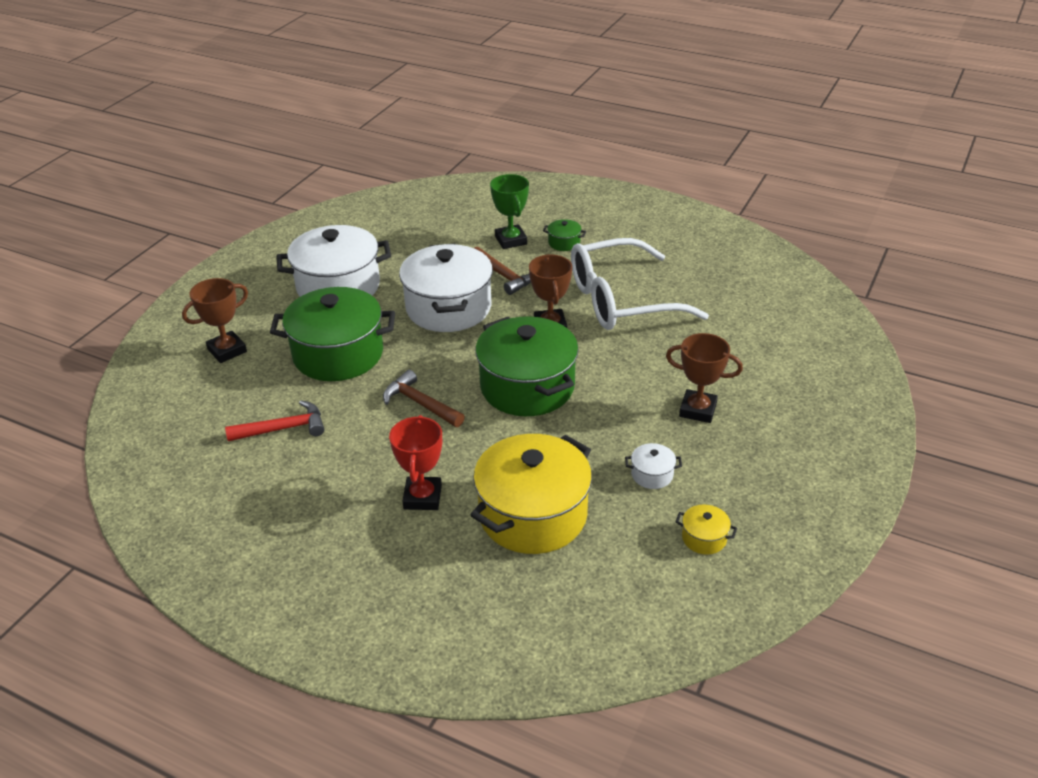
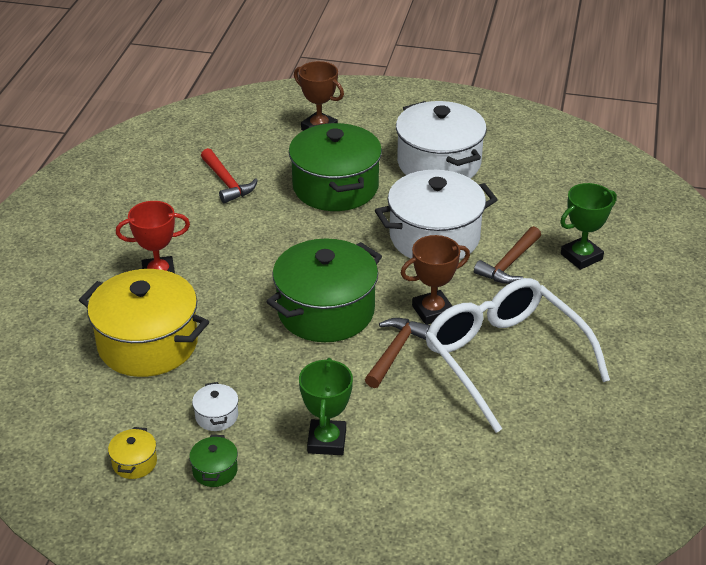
camera: 75 degrees right, 0 degrees up
brown hammer [383,370,465,427] -> brown hammer moved to [365,318,430,388]
green pot [543,219,586,251] -> green pot moved to [189,435,238,487]
brown trophy [666,333,743,423] -> green trophy [299,358,353,455]

